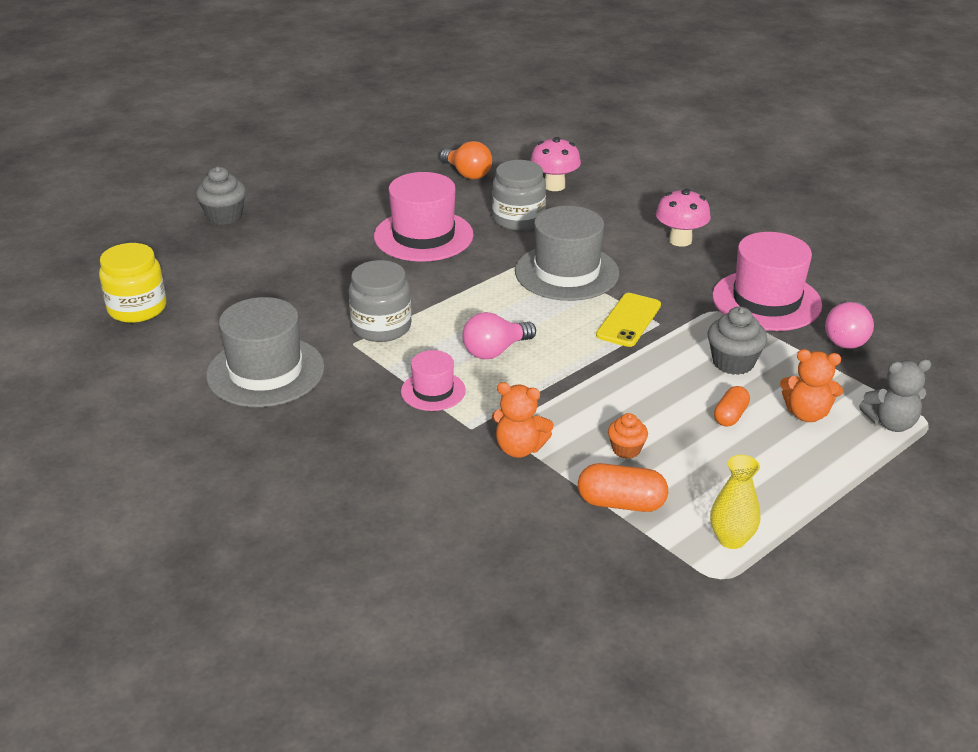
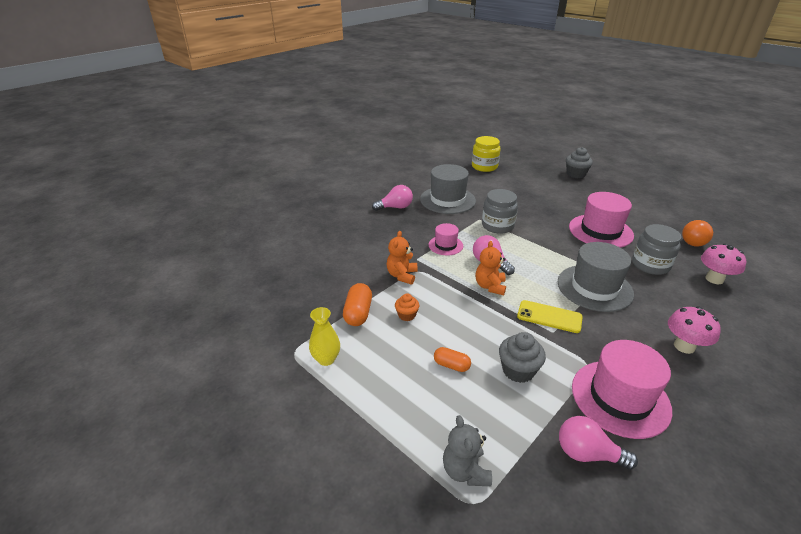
camera: 85 degrees right, 0 degrees up
orange teddy bear [780,349,843,422] -> orange teddy bear moved to [475,241,506,295]
none -> pink light bulb [372,185,413,211]

